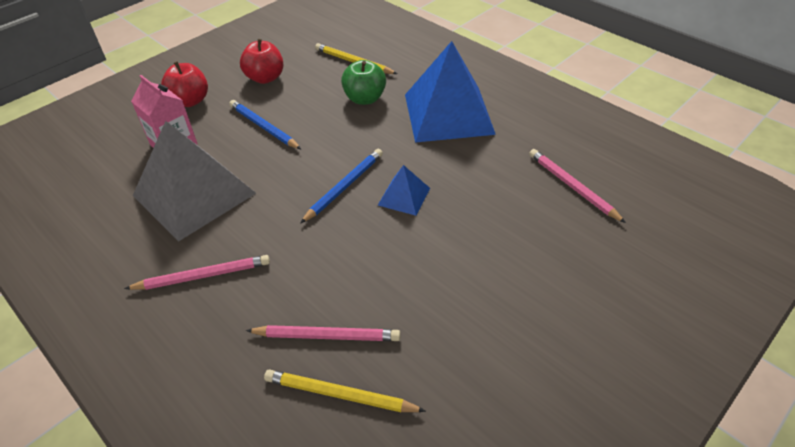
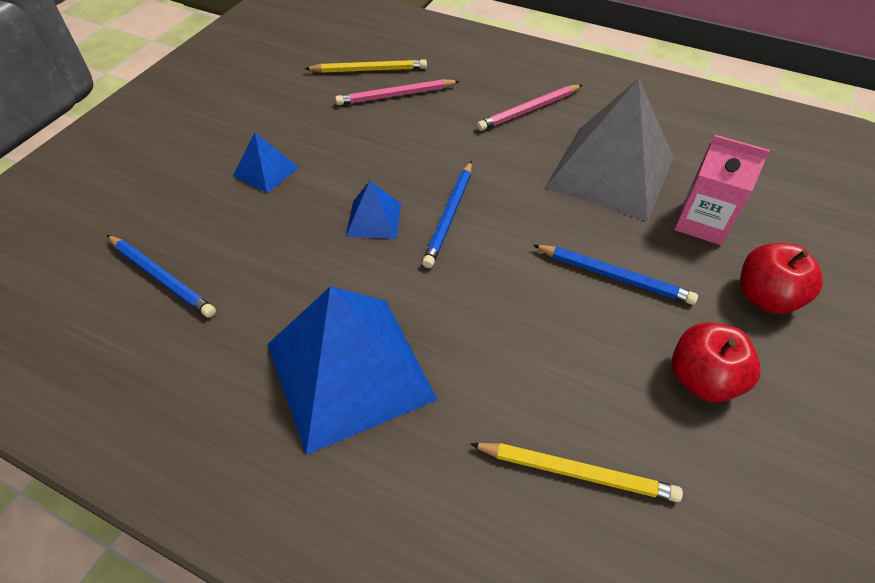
camera: 160 degrees right, 5 degrees up
green apple [341,60,386,105] -> none
pink pencil [529,149,626,223] -> blue pencil [107,235,216,318]
none -> blue pyramid [233,132,299,193]

